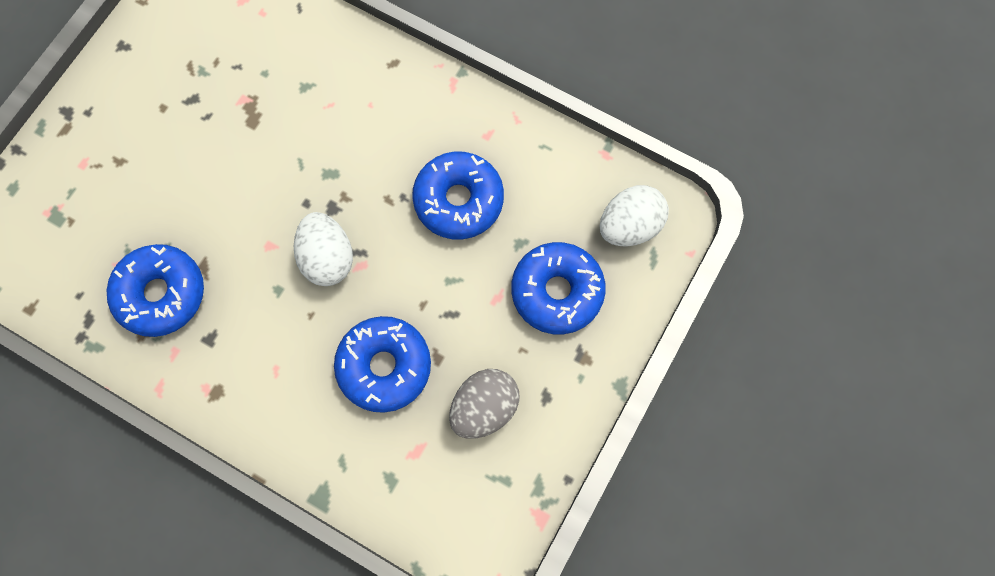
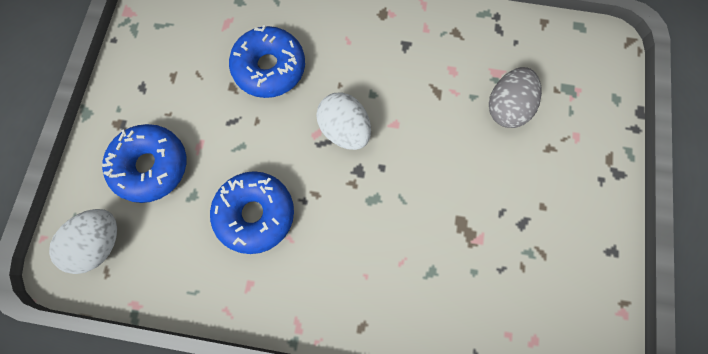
camera: 160 degrees right, 0 degrees up
blue donut [107,244,204,337] -> none
grey egg [449,369,519,439] -> grey egg moved to [489,67,542,128]

